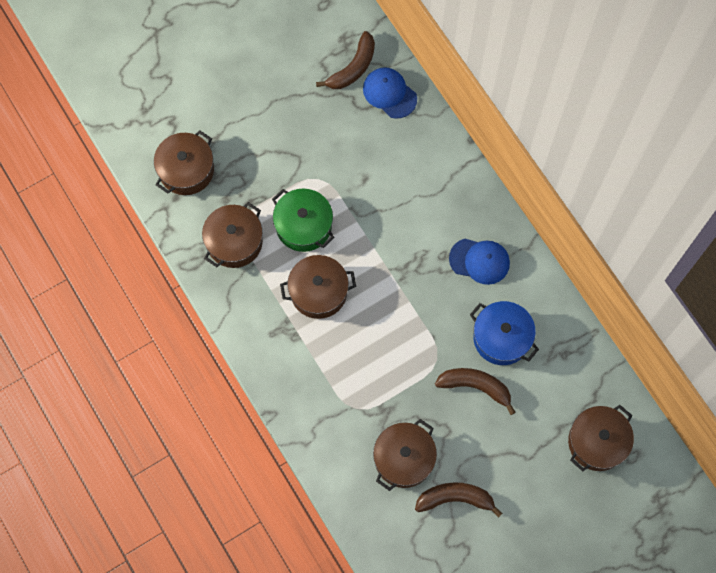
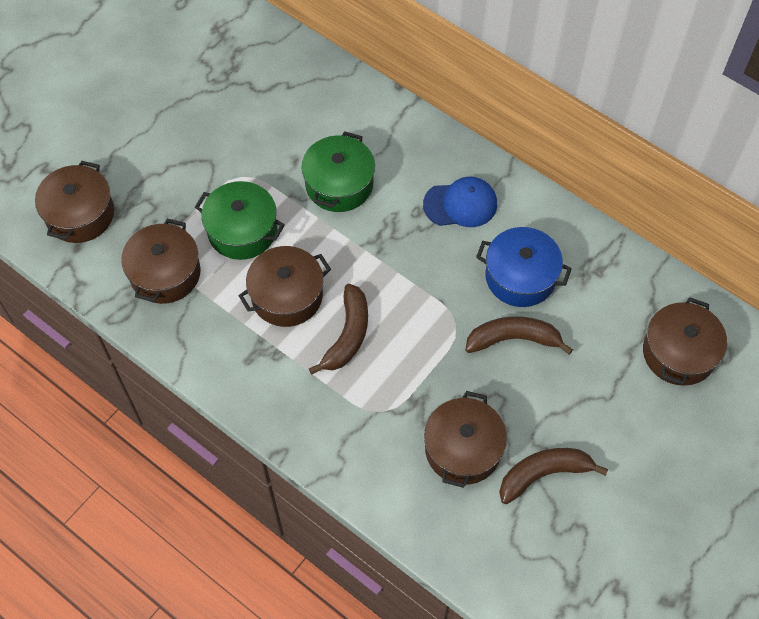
camera: 20 degrees left, 10 degrees down
brown banana [316,31,375,89] -> brown banana moved to [309,284,368,375]
blue cap [363,67,417,119] -> none
none -> green pot [302,131,375,212]

